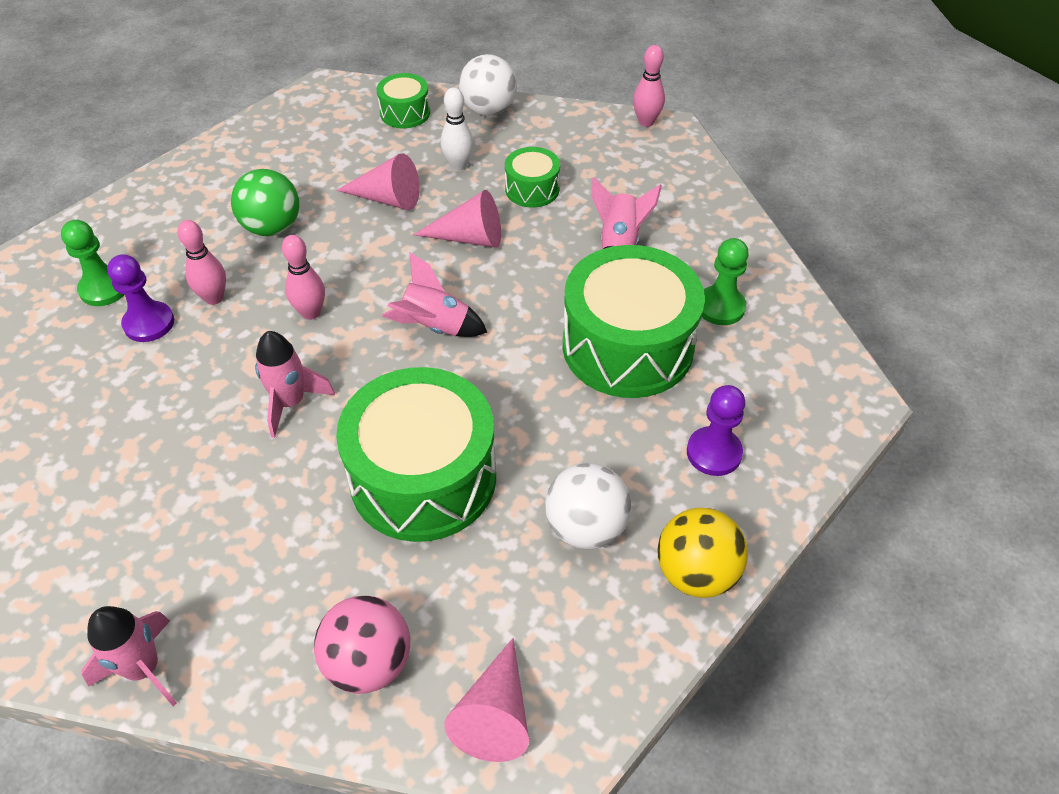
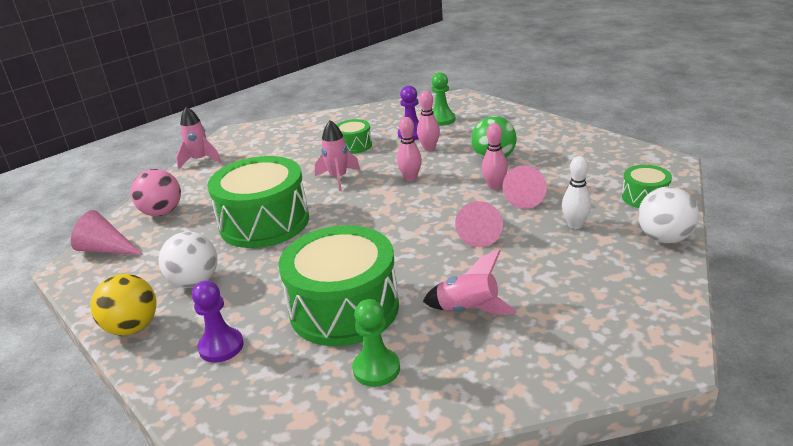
camera: 100 degrees right, 20 degrees down
pink rocket [382,253,487,337] -> none
green drum [505,147,560,208] -> green drum moved to [337,119,372,154]
pink bowling pin [633,45,665,127] -> pink bowling pin moved to [482,123,508,190]

